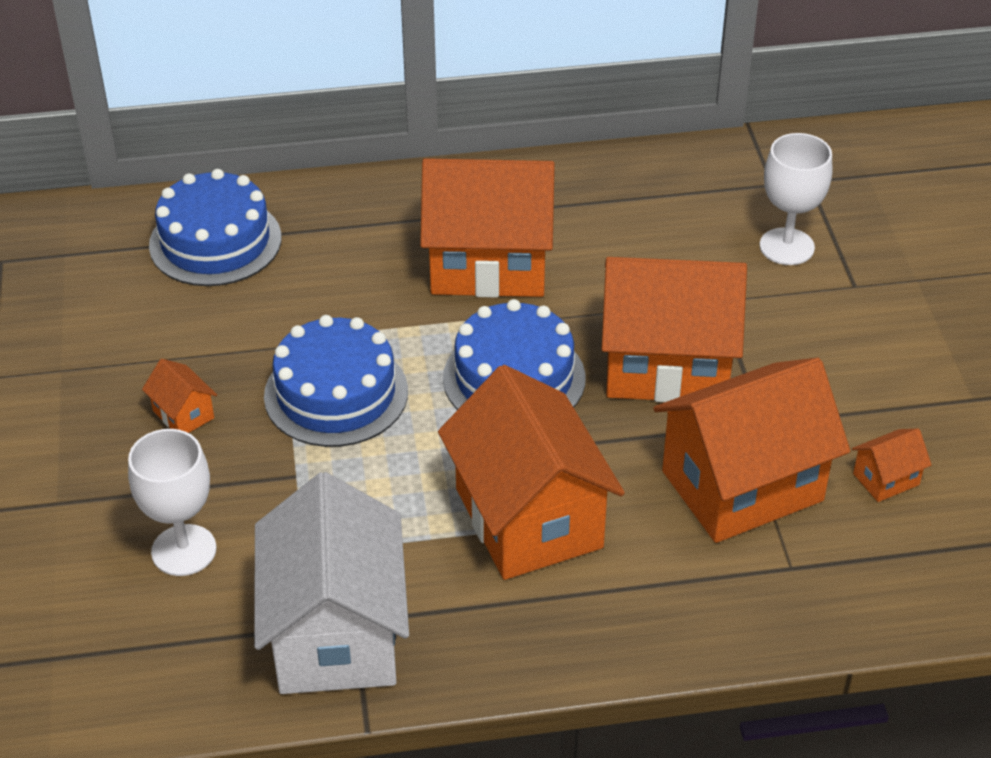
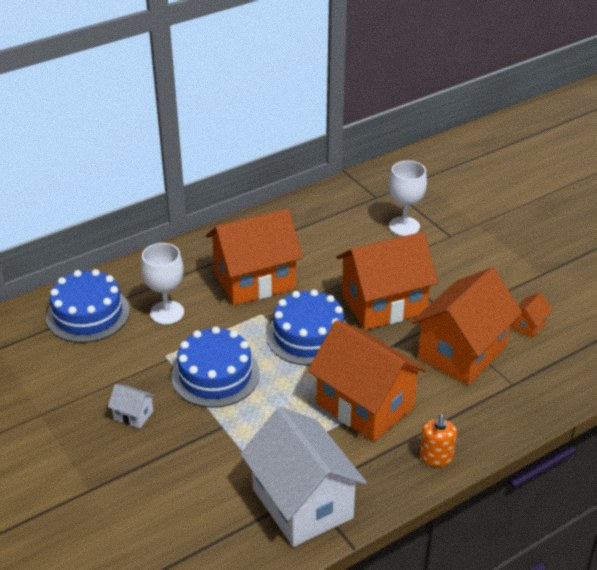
camera: 25 degrees left, 5 degrees down
white goblet [128,429,216,576] -> white goblet moved to [141,243,184,324]
orange house [142,359,217,433] -> white house [108,384,155,428]
none -> orange soap dispenser [420,414,457,467]

